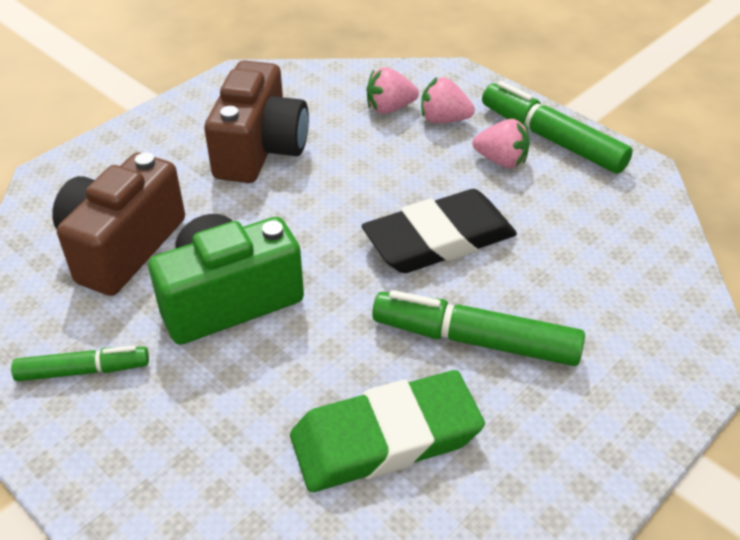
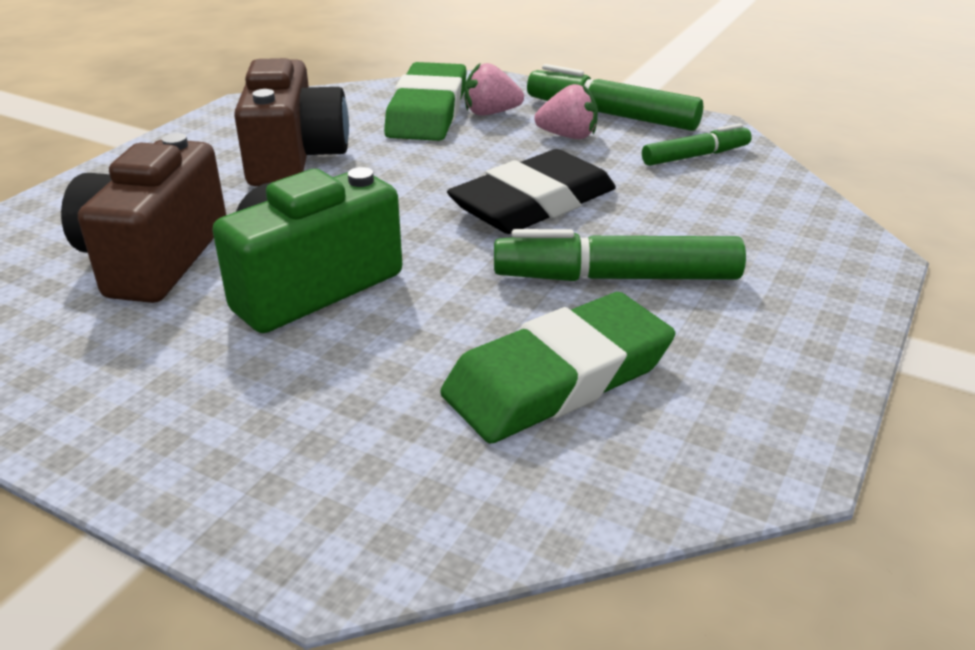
camera: 15 degrees left, 10 degrees down
green marker [11,346,149,381] -> green marker moved to [642,124,751,166]
pink strawberry [366,67,419,114] -> green eraser [384,62,467,141]

